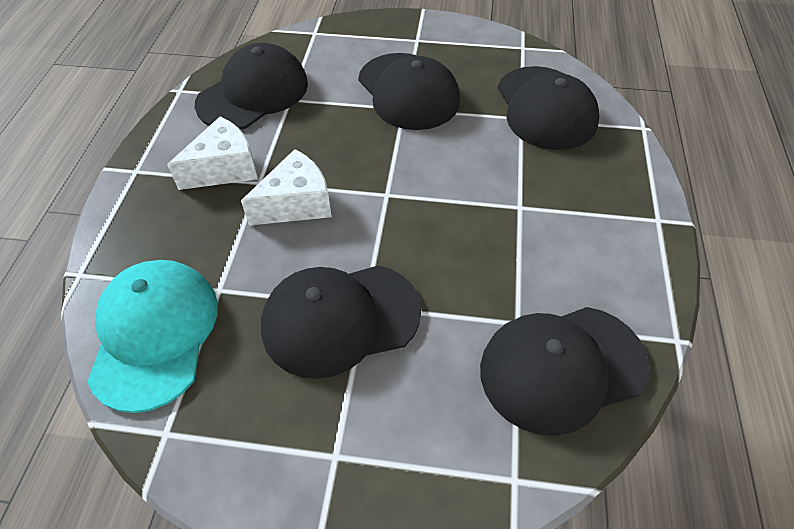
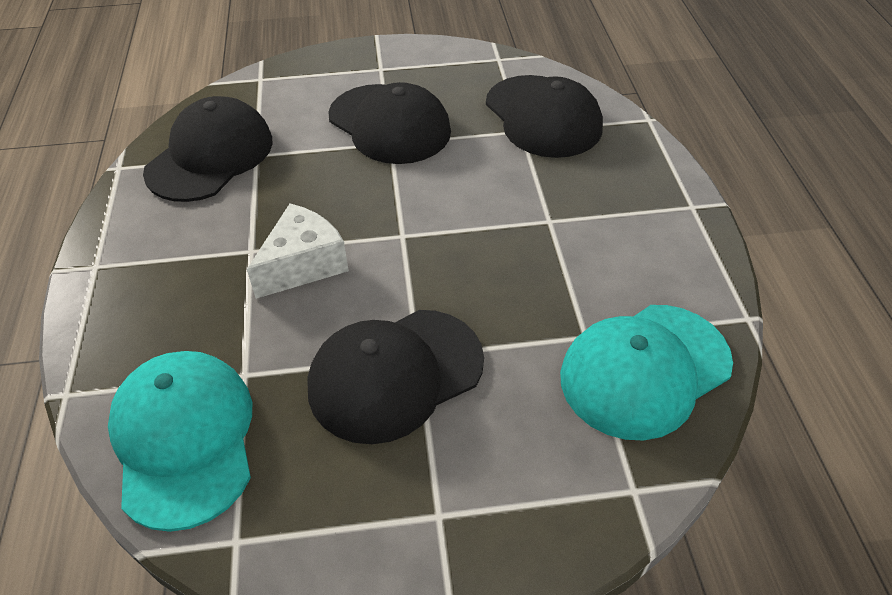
camera: 15 degrees left, 5 degrees down
white cheese [167,116,258,190] -> none
black cap [480,307,649,436] -> turquoise cap [560,305,733,441]

